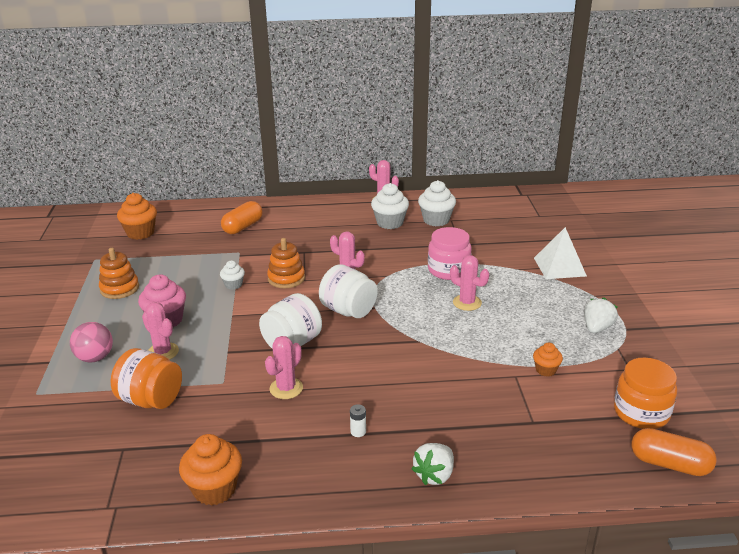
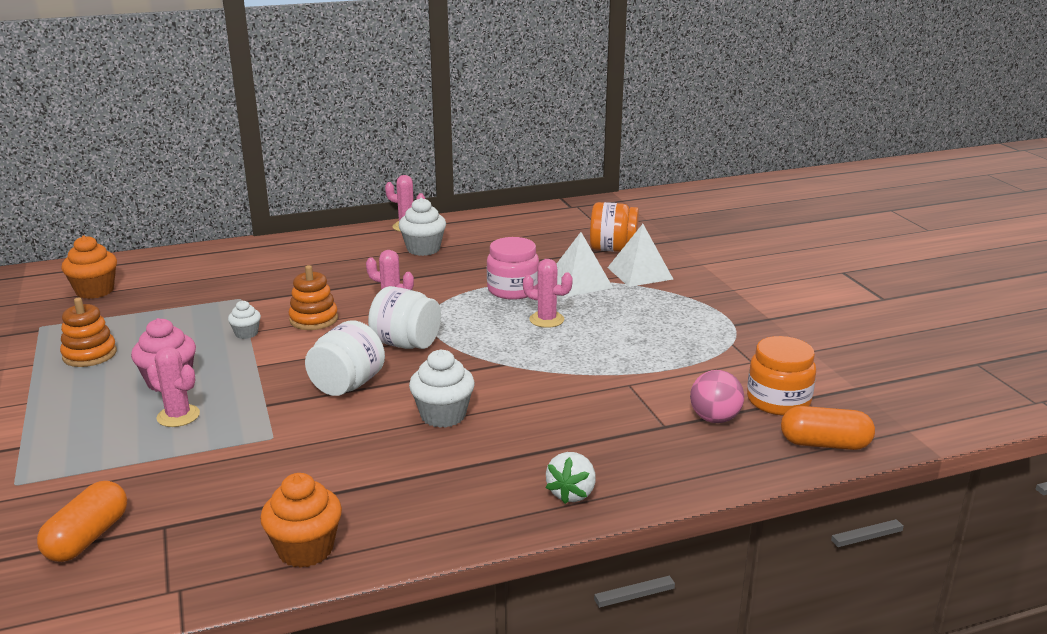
camera: 15 degrees left, 5 degrees down
pink ball [70,322,113,363] -> pink ball moved to [690,370,744,423]
orange jar [111,348,182,409] -> orange jar moved to [590,202,639,252]
orange capsule [221,201,263,234] -> orange capsule moved to [37,481,127,562]
pink cactus [265,336,303,399] -> none
white battery [350,404,366,437] -> none
white cupcake [418,180,456,226] -> white cupcake moved to [409,349,475,428]
orange cupcake [533,342,563,377] -> none
white strawberry [584,297,618,333] -> none
none -> white pyramid [557,232,613,297]

